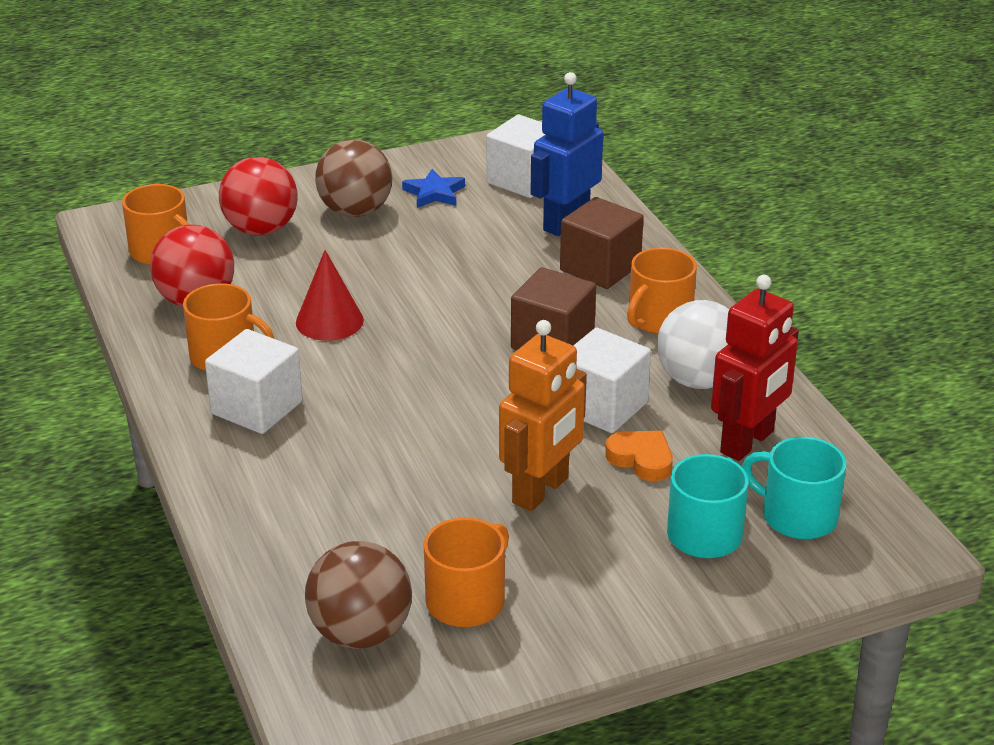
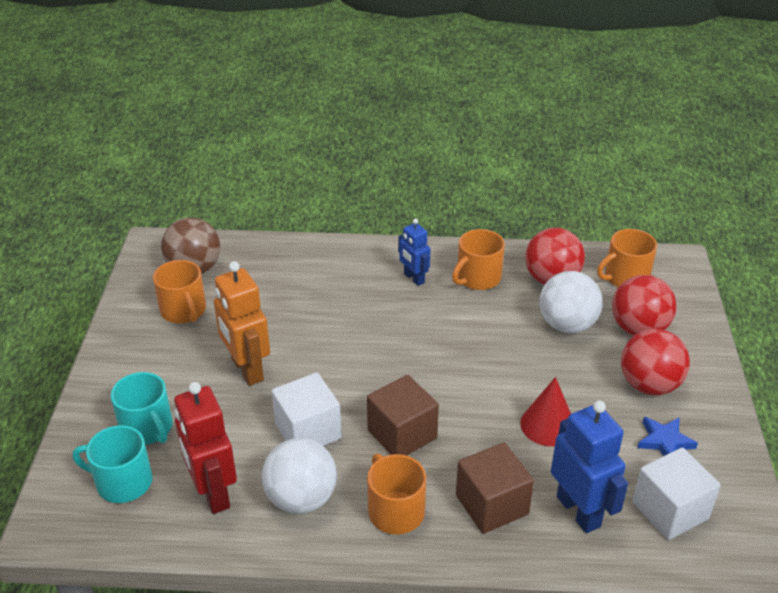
camera: 115 degrees right, 5 degrees up
white cube [205,329,303,434] -> blue robot [398,218,431,286]
red cone [296,250,364,341] -> red cone moved to [520,377,571,446]
brown ball [315,139,392,217] -> red ball [621,329,690,395]
orange heart [605,431,673,481] -> none
turquoise mug [742,437,847,539] -> turquoise mug turned 135 degrees counterclockwise [73,425,153,503]
none -> white ball [539,271,603,333]

